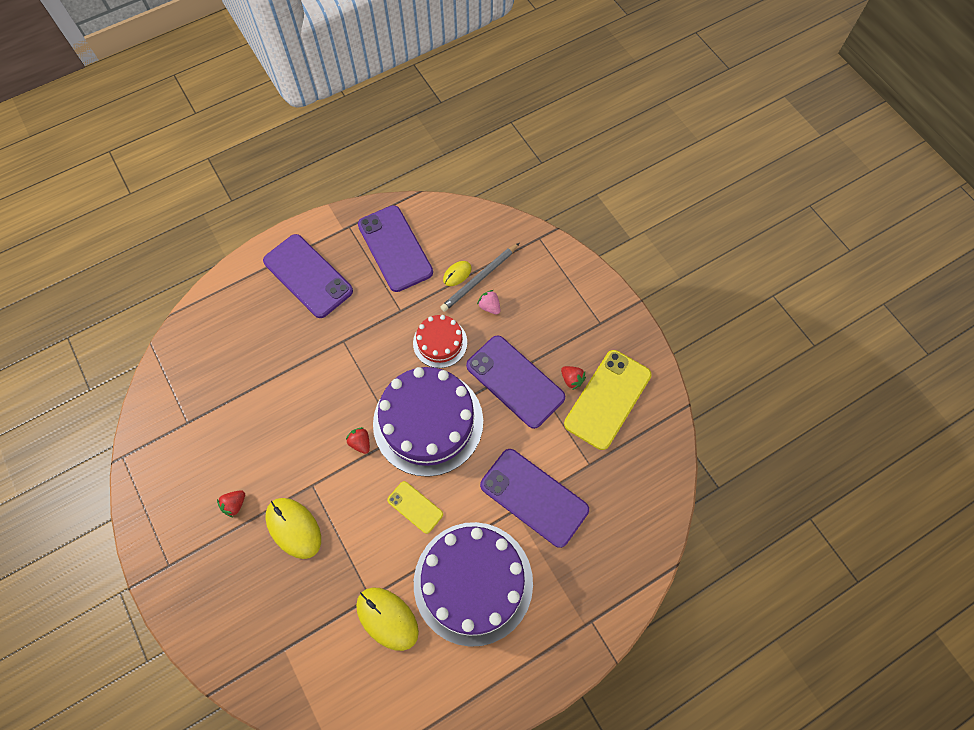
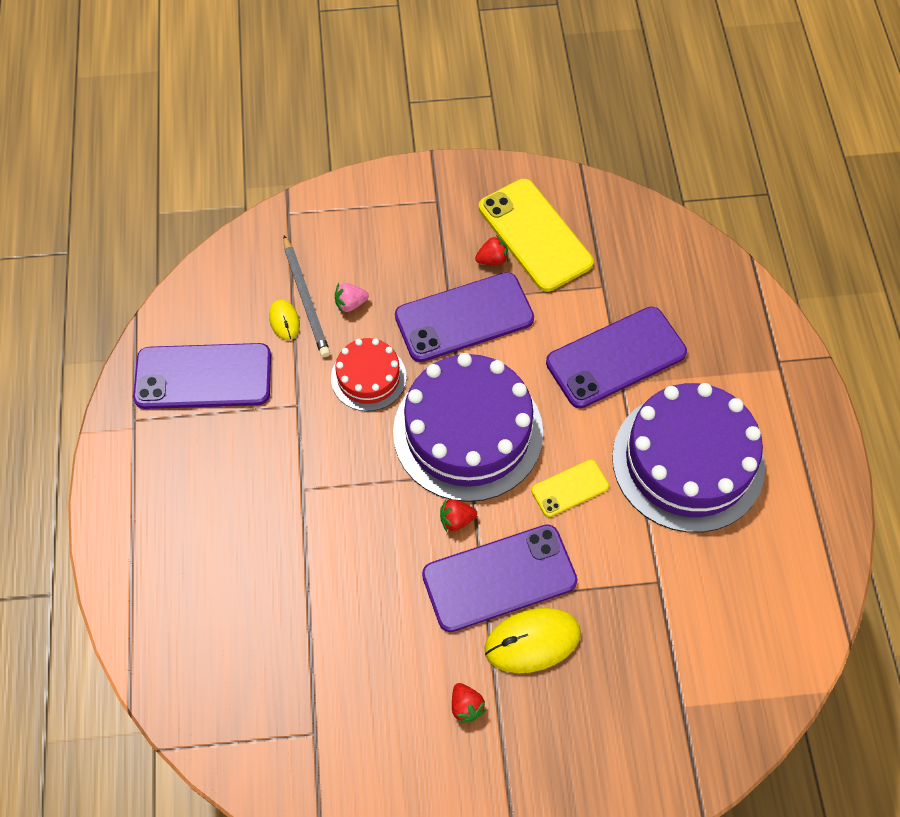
camera: 65 degrees left, 5 degrees down
purple phone [263,234,353,318] -> purple phone moved to [422,524,577,632]
yellow mouse [356,587,419,651] -> none

